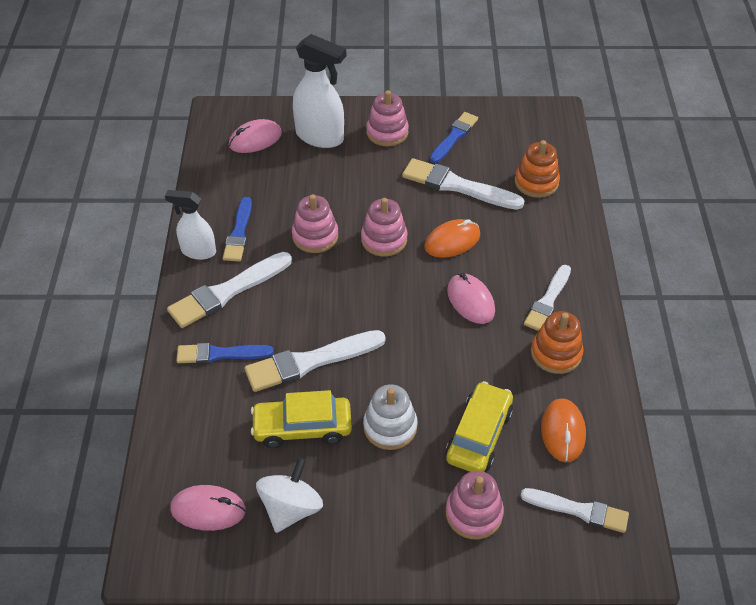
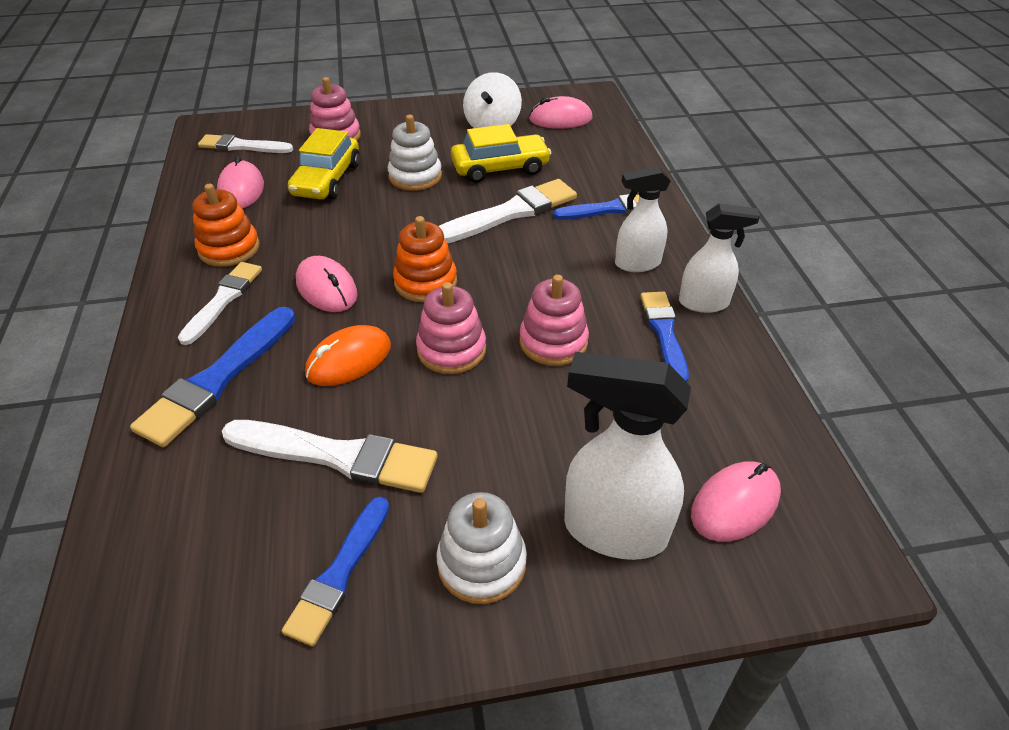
camera: 170 degrees right, 5 degrees down
white brush [167,252,292,328] -> white spray bottle [615,167,671,272]
pink stacking toy [366,90,409,146] -> white stacking toy [436,492,527,604]
orange stacking toy [515,140,560,198] -> orange stacking toy moved to [393,216,457,302]
orange mouse [541,399,586,462] -> pink mouse [217,156,264,209]
none -> blue brush [130,307,296,447]

